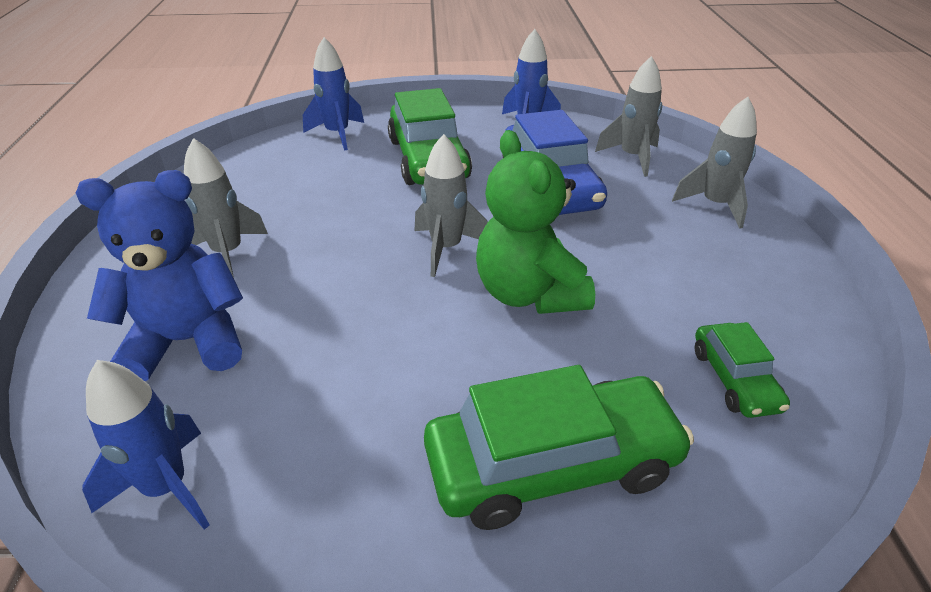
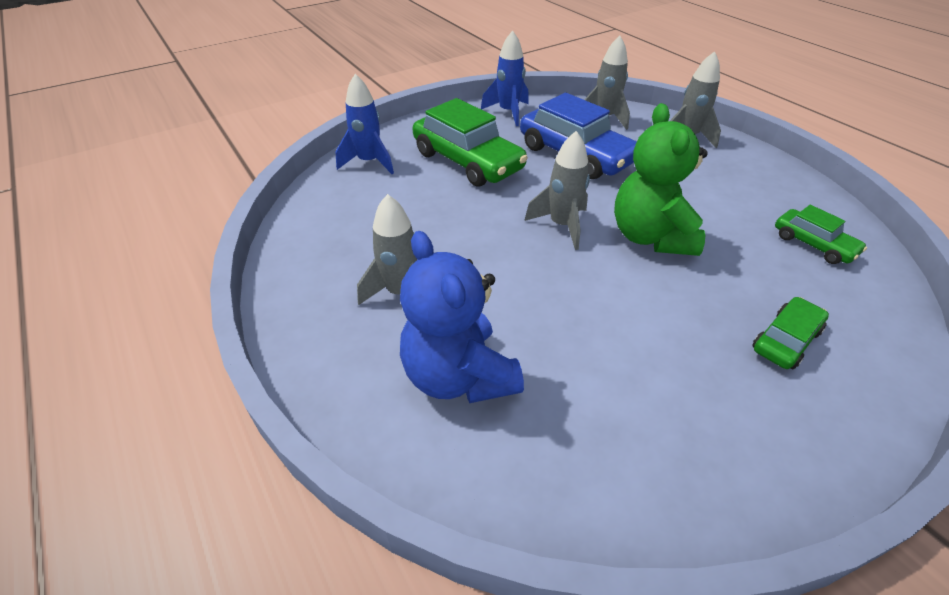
camera: 30 degrees left, 5 degrees up
blue teddy bear [76,170,243,382] -> blue teddy bear turned 75 degrees counterclockwise [400,231,524,403]
blue rocket [82,360,210,530] -> none
green car [424,365,694,530] -> green car [752,297,829,369], size x0.53
green teddy bear [476,130,595,314] -> green teddy bear turned 45 degrees clockwise [614,103,708,256]

